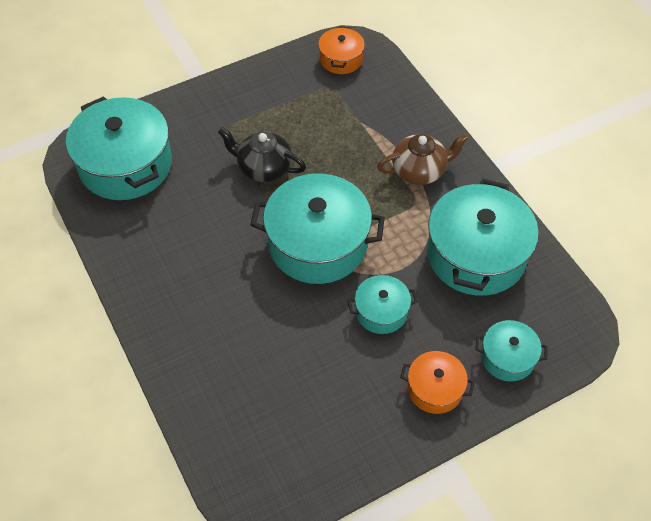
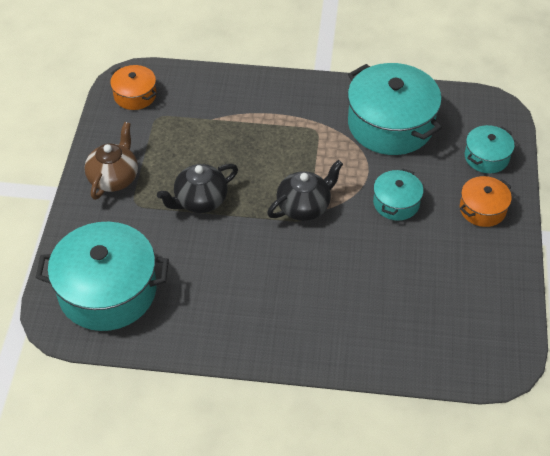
camera: 55 degrees left, 5 degrees down
turquoise pot [250,173,385,284] -> black teapot [267,160,343,221]
brown teapot [377,133,469,185] -> brown teapot moved to [85,122,138,200]

